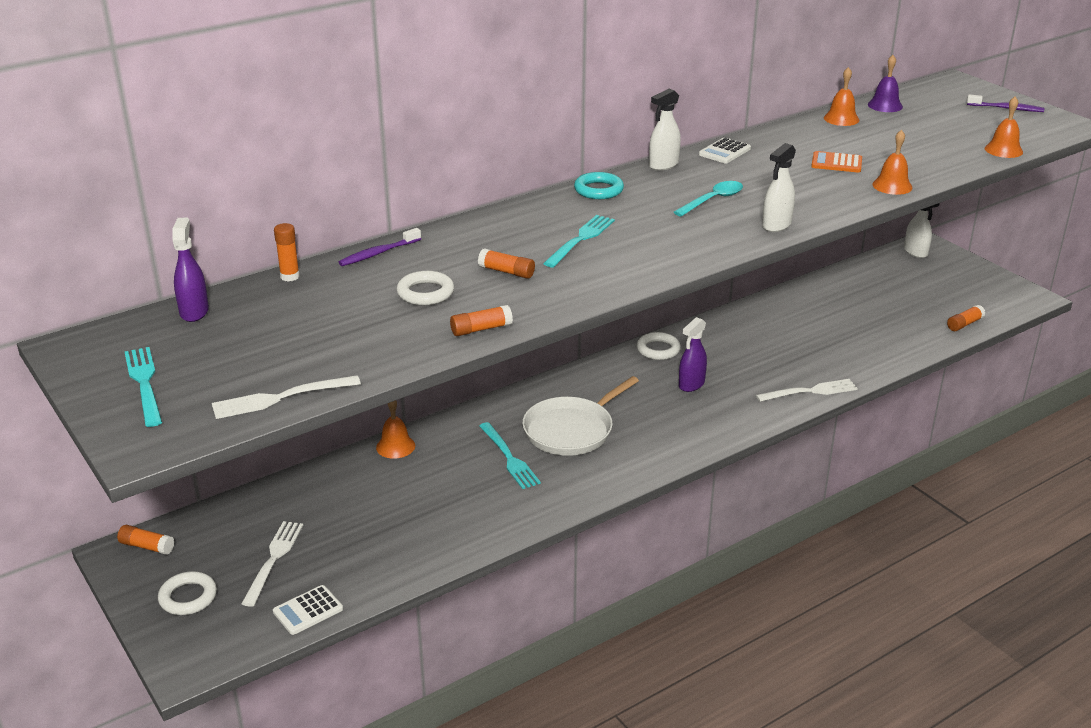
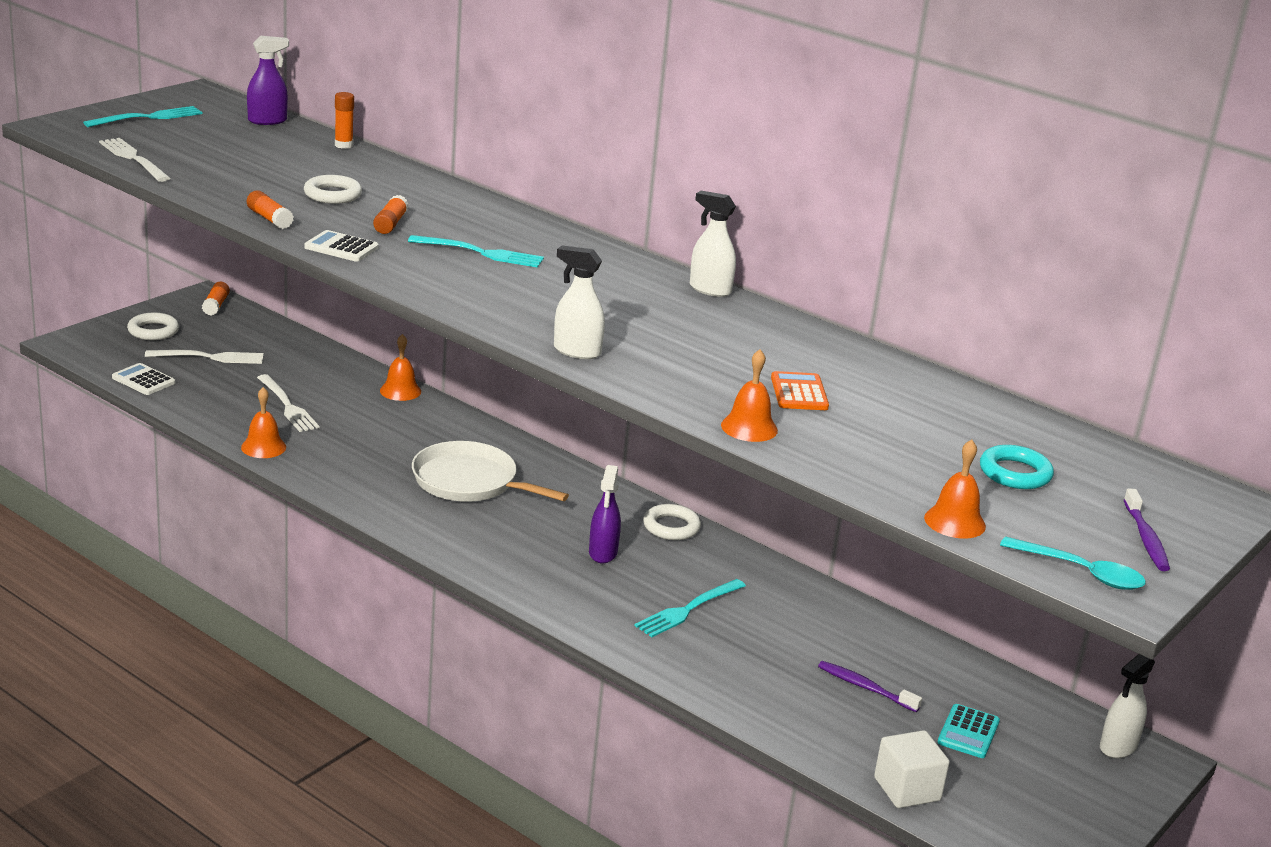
camera: 70 degrees right, 5 degrees down
purple toothbrush [339,228,421,266] -> purple toothbrush moved to [818,661,922,712]
turquoise fork [479,422,541,489] -> turquoise fork moved to [634,579,746,637]
turquoise ring [574,172,624,199] -> turquoise ring moved to [980,445,1054,489]
turquoise spoon [674,181,743,217] -> turquoise spoon moved to [1000,537,1146,590]
purple spray bottle [679,317,707,392] -> purple spray bottle turned 105 degrees counterclockwise [589,465,621,563]
white calculator [699,137,751,163] -> white calculator moved to [304,230,379,262]
white fork [756,379,858,402] -> white fork moved to [257,374,320,432]
orange bell [824,67,859,126] -> orange bell moved to [241,387,286,458]
purple bell [868,55,903,112] -> none
orange glue stick [947,305,985,331] -> white cube [874,730,950,808]
none -> turquoise calculator [937,704,1000,758]

